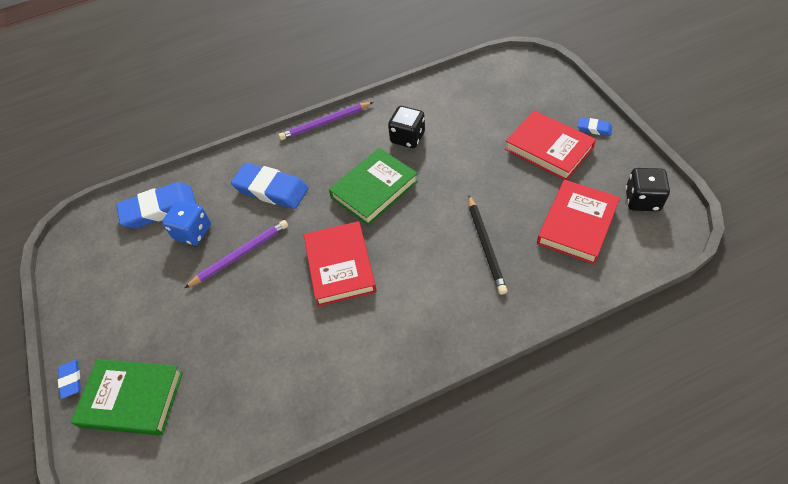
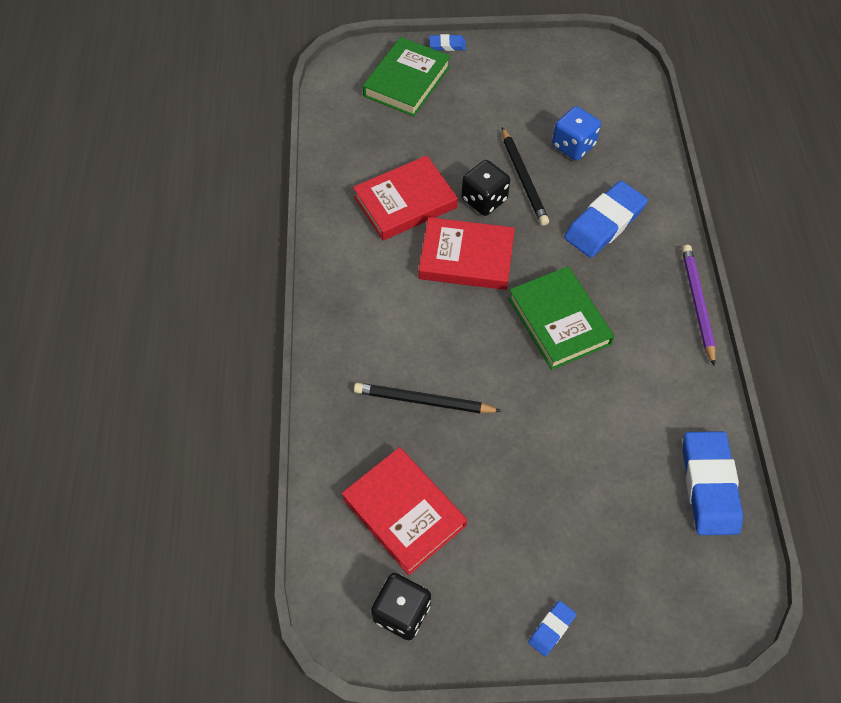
camera: 105 degrees right, 5 degrees up
blue eraser [116,182,196,228] -> blue eraser moved to [682,431,743,535]
purple pencil [184,220,288,288] -> black pencil [502,127,549,226]
black dice [388,106,425,148] -> black dice moved to [461,160,510,216]
red book [505,111,596,180] -> red book moved to [353,155,458,241]

